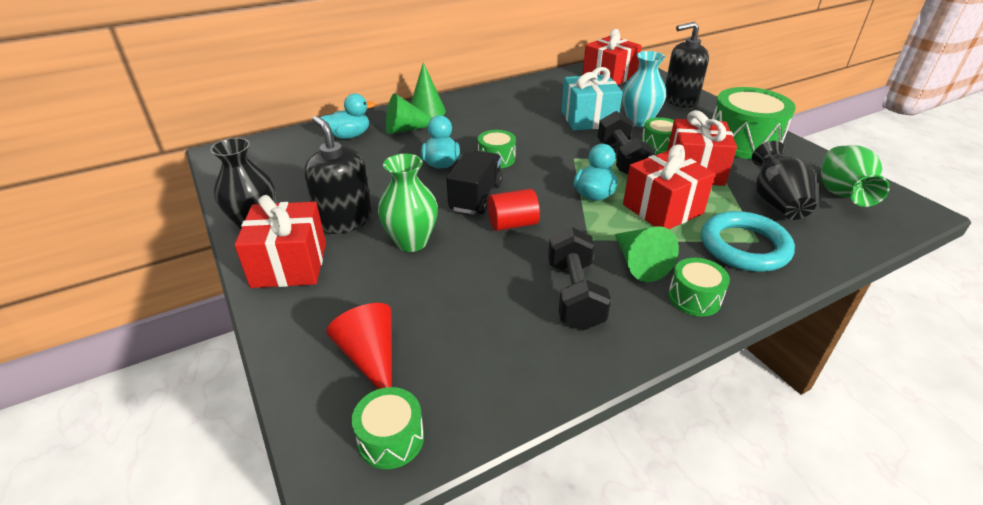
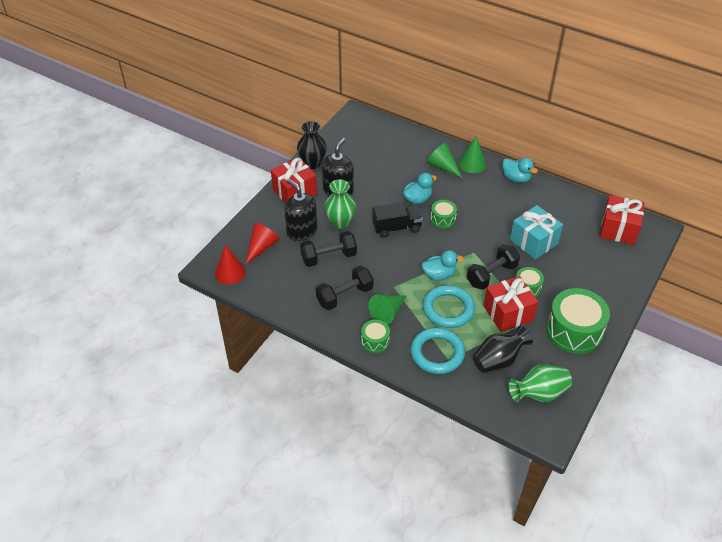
camera: 60 degrees right, 10 degrees up
turquoise duck [321,93,375,139] -> turquoise duck moved to [502,158,538,183]
green drum [352,387,424,469] -> red cone [215,245,246,285]
red cylinder [488,189,540,231] -> none
turquoise vase [622,51,666,127] -> none
red gift [623,144,715,229] -> turquoise ring [423,285,475,328]
black soap dispenser [665,22,709,108] -> black soap dispenser moved to [284,179,317,241]
none -> black dumbbell [300,231,357,267]

